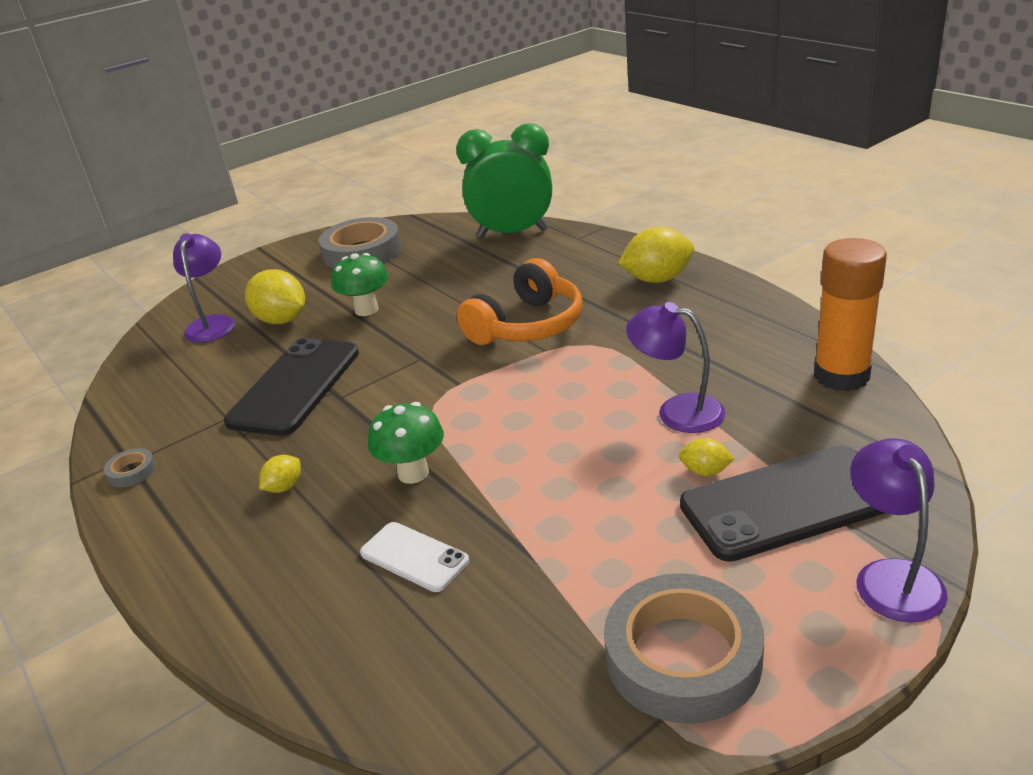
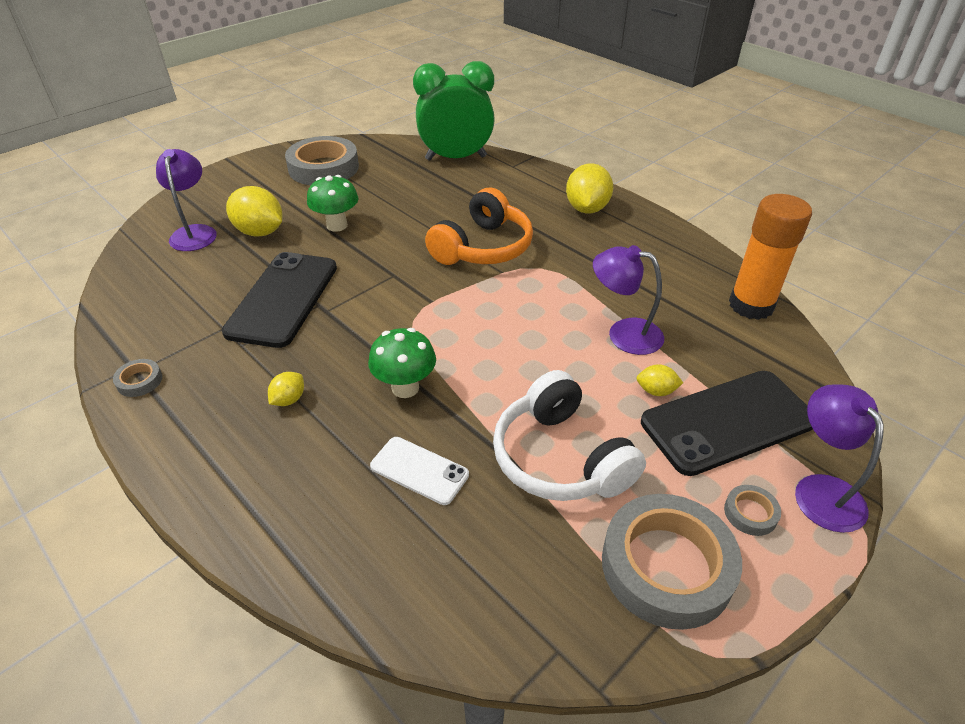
camera: 10 degrees left, 10 degrees up
yellow lemon [618,227,694,283] -> yellow lemon turned 60 degrees counterclockwise [566,163,613,213]
none -> white headphones [493,370,646,501]
none -> grey tape [724,485,781,536]

